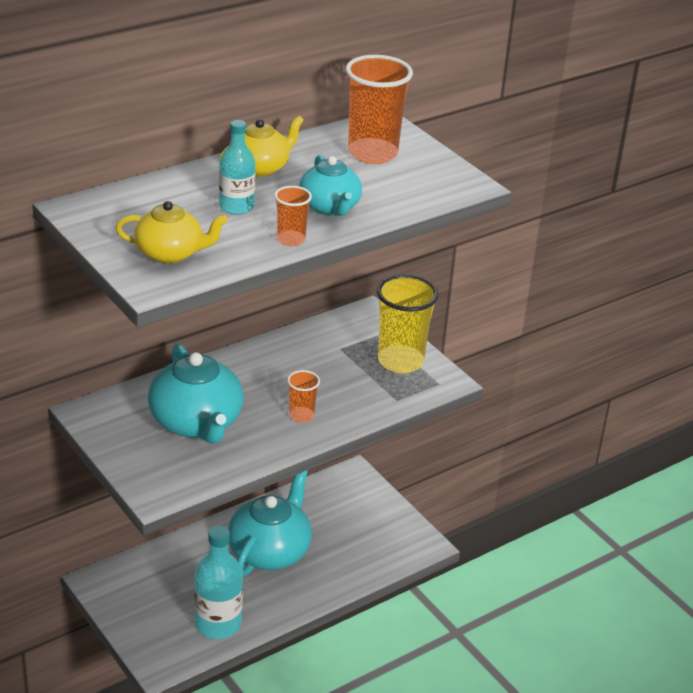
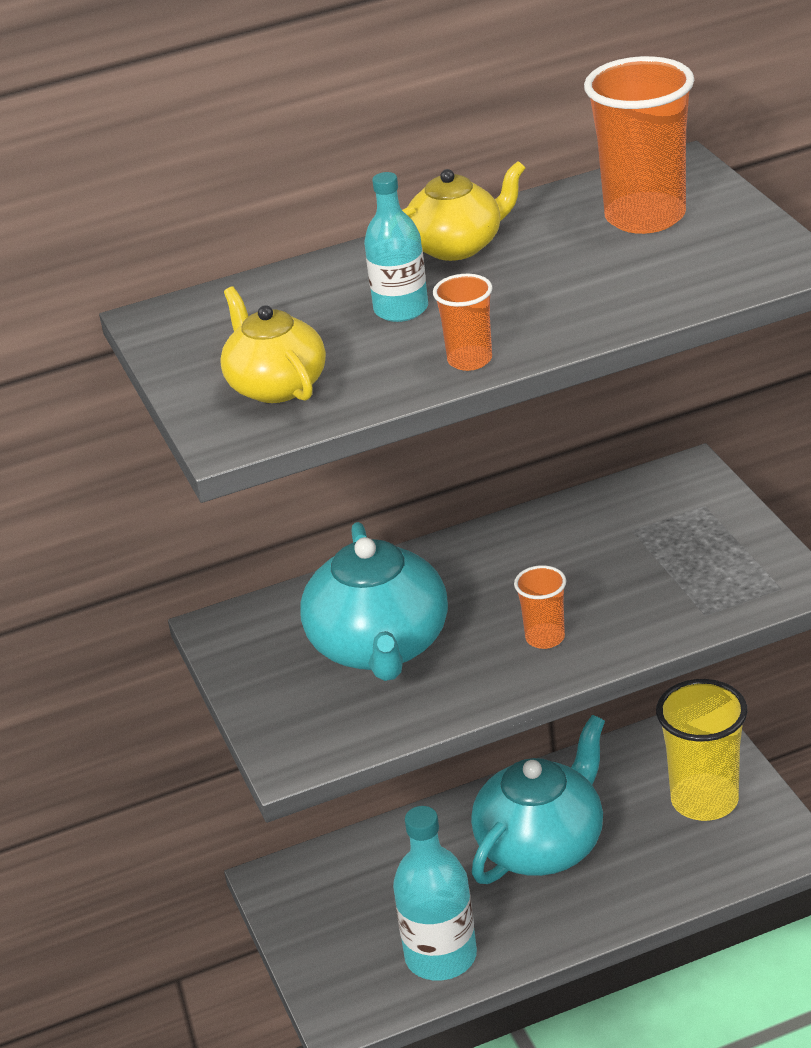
camera: 20 degrees right, 0 degrees up
yellow teapot [116,201,228,263] -> yellow teapot turned 135 degrees counterclockwise [220,287,326,403]
turquoise teapot [299,155,362,216] -> none
yellow cup [377,274,439,373] -> yellow cup moved to [656,679,747,821]

